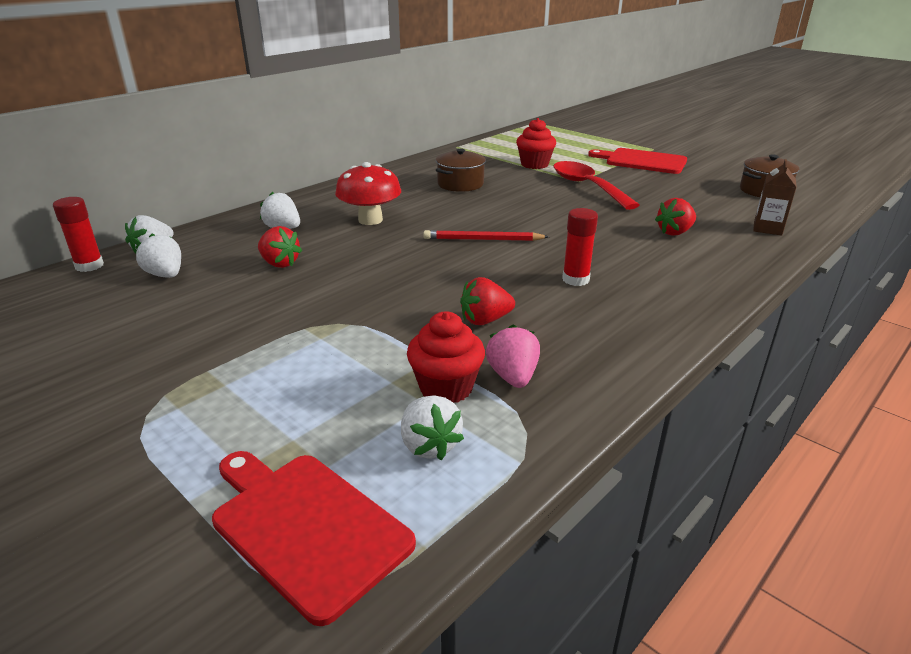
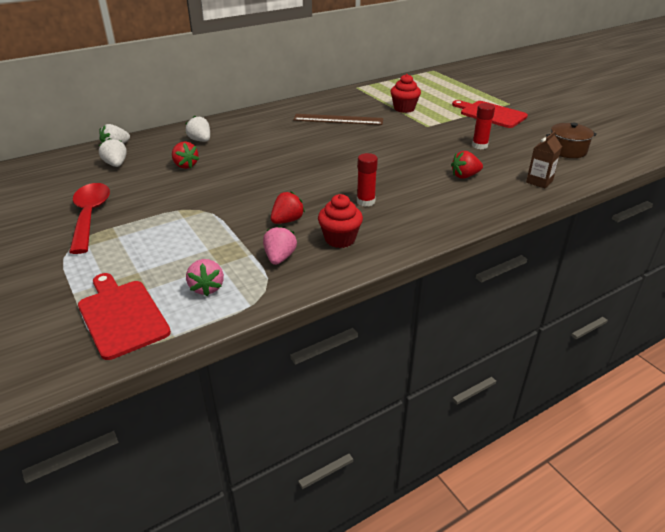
camera: 15 degrees right, 5 degrees up
red glue stick [53,197,104,272] -> red glue stick moved to [472,103,495,149]
red mushroom [335,162,401,225] -> none
white strawberry [401,395,464,460] -> pink strawberry [186,259,224,296]
red cupcake [407,311,485,403] -> red cupcake moved to [318,194,363,248]
red pencil [423,230,549,241] -> none
brown pot [436,149,486,192] -> brown ruler [293,114,383,125]
red strawberry [460,277,515,325] -> red strawberry turned 135 degrees clockwise [271,191,305,224]
red spoon [553,161,639,210] -> red spoon moved to [69,183,110,254]

